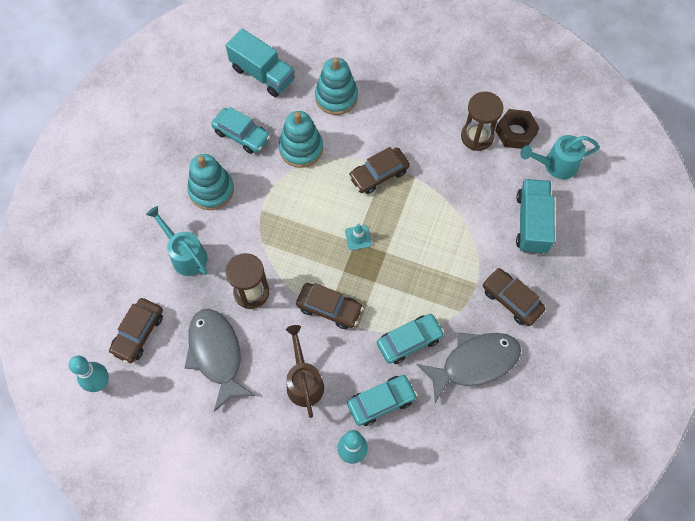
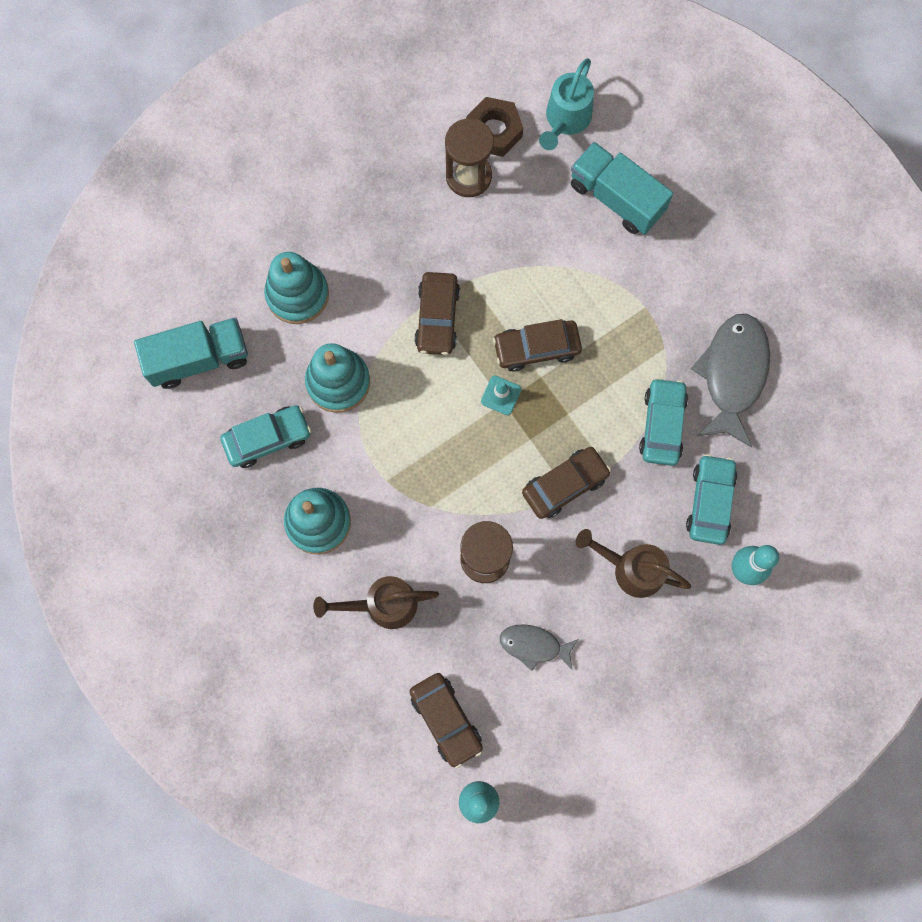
camera: 55 degrees left, 10 degrees up
turquoise watering can [146,206,208,276] -> brown watering can [313,576,439,629]
grey fish [185,309,255,412] -> grey fish [500,624,579,671], size x0.55
brown car [483,268,546,326] -> brown car moved to [493,319,582,372]

